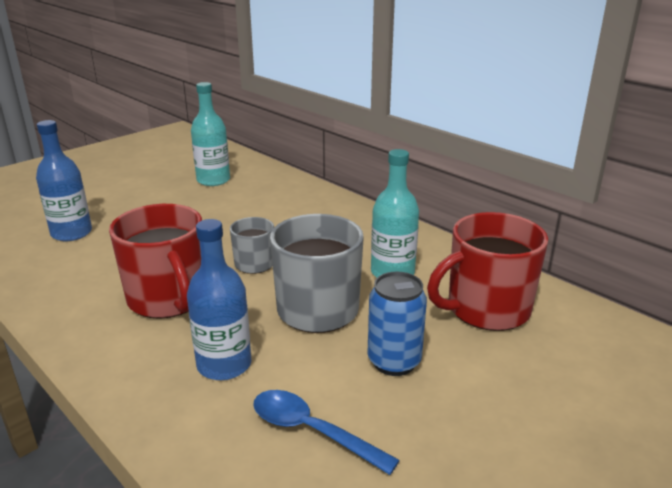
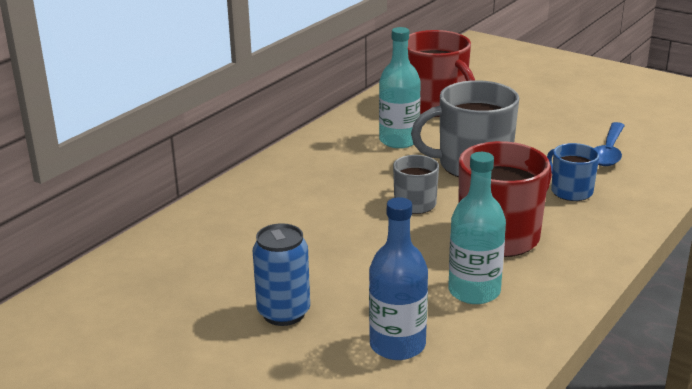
camera: 100 degrees left, 0 degrees up
blue bottle [187,219,252,380] -> blue mug [547,143,599,201]
turquoise bottle [191,82,230,186] -> turquoise bottle moved to [448,152,506,304]
blue can [367,272,427,376] -> blue can moved to [253,223,310,326]

